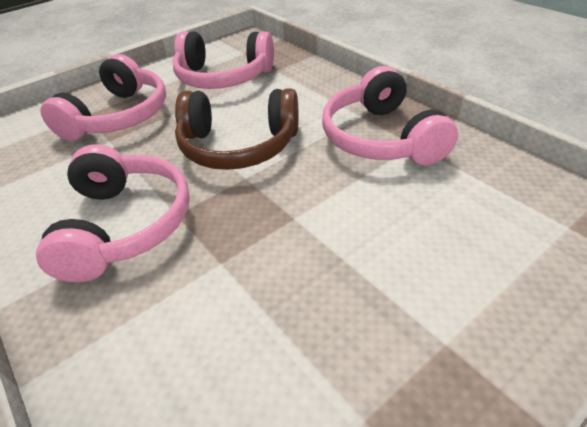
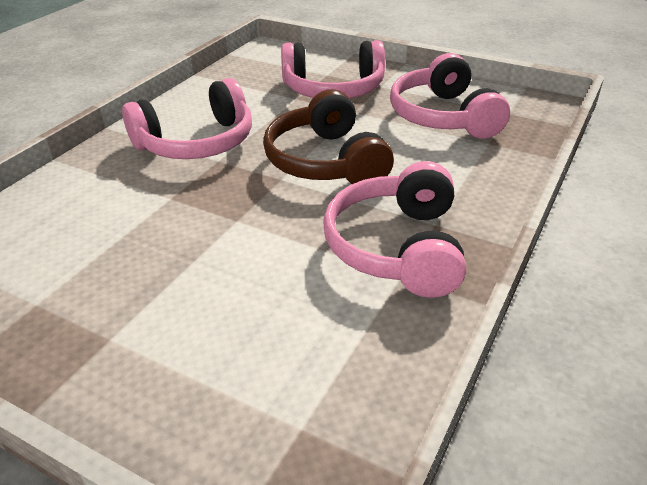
camera: 65 degrees right, 5 degrees down
pink headphones [322,66,458,165] -> pink headphones turned 45 degrees counterclockwise [323,161,466,298]

